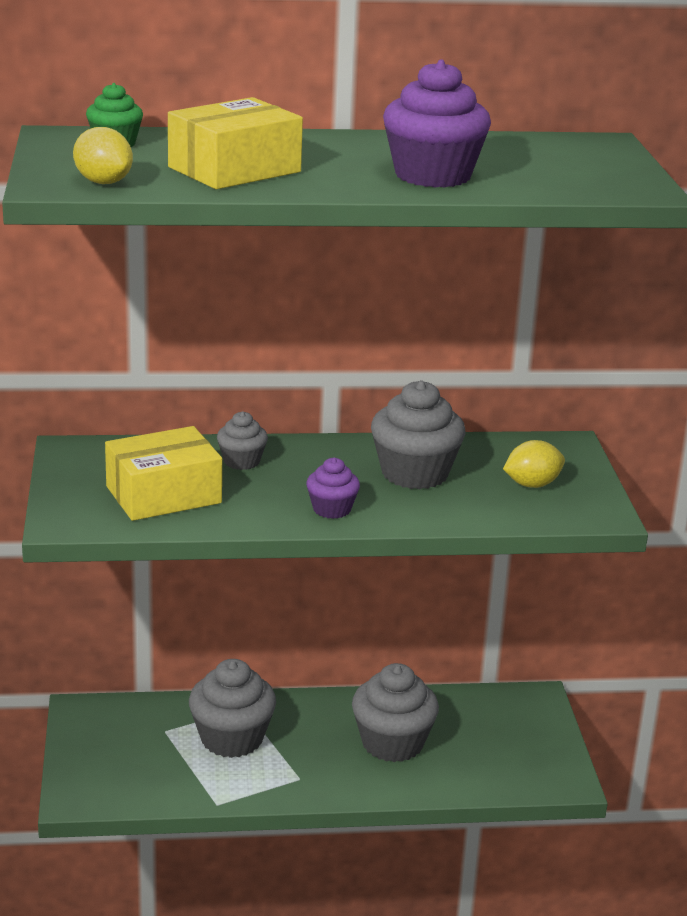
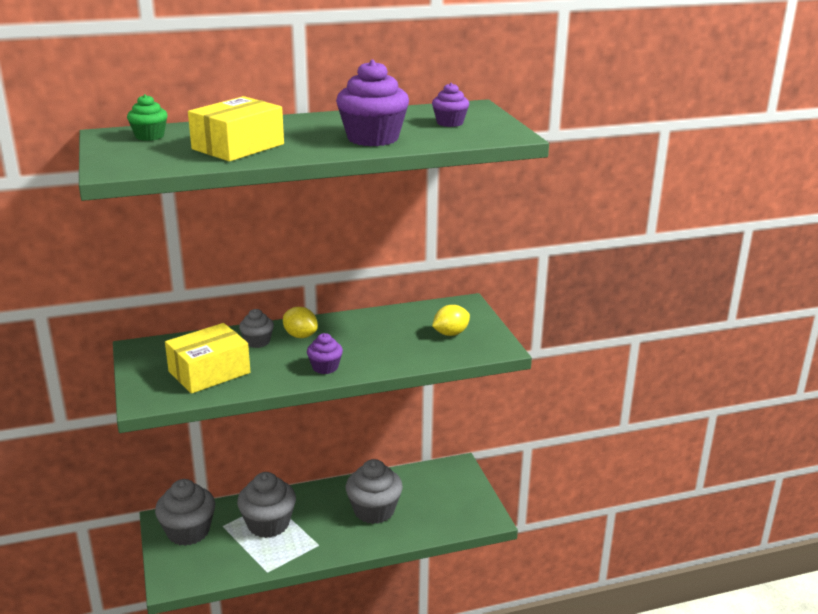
camera: 10 degrees left, 0 degrees up
yellow lemon [73,127,133,184] -> yellow lemon moved to [283,307,318,338]
grey cupcake [371,380,465,489] -> grey cupcake moved to [155,479,215,546]
none -> purple cupcake [432,83,469,127]

